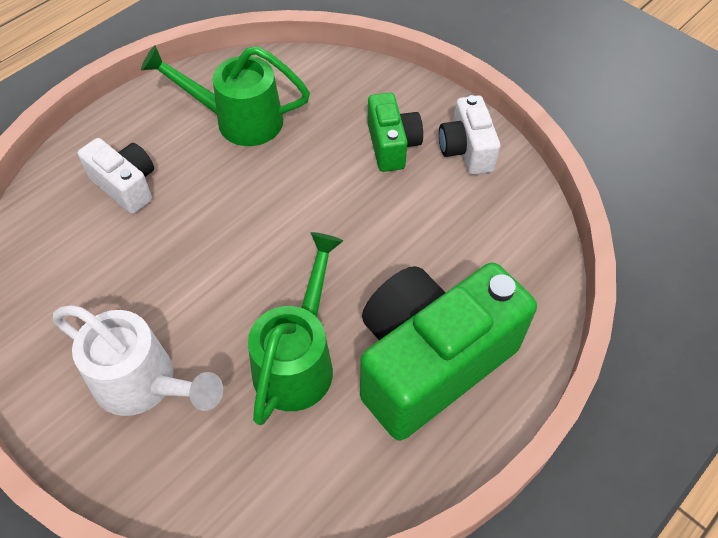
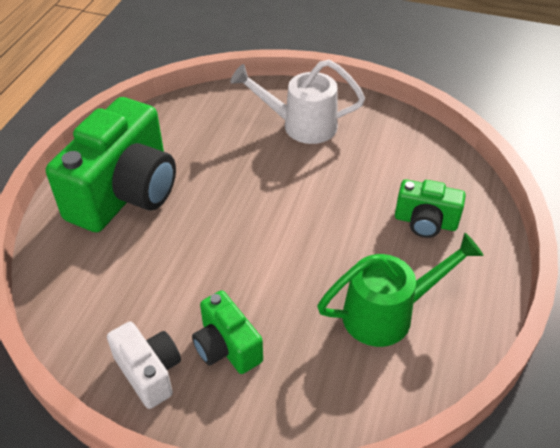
camera: 155 degrees right, 10 degrees down
white camera [78,138,154,214] -> green camera [395,179,466,238]
green watering can [248,232,343,425] -> none

